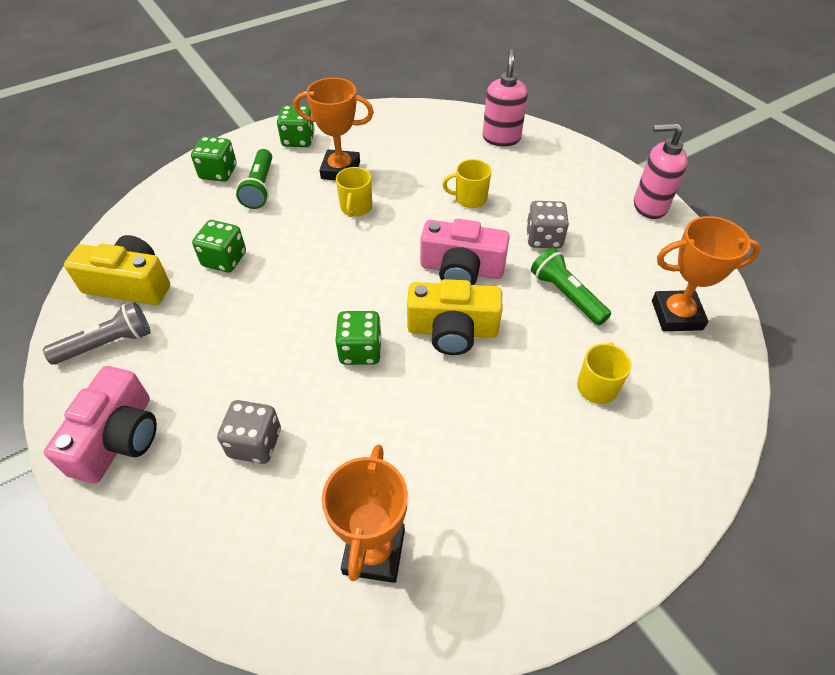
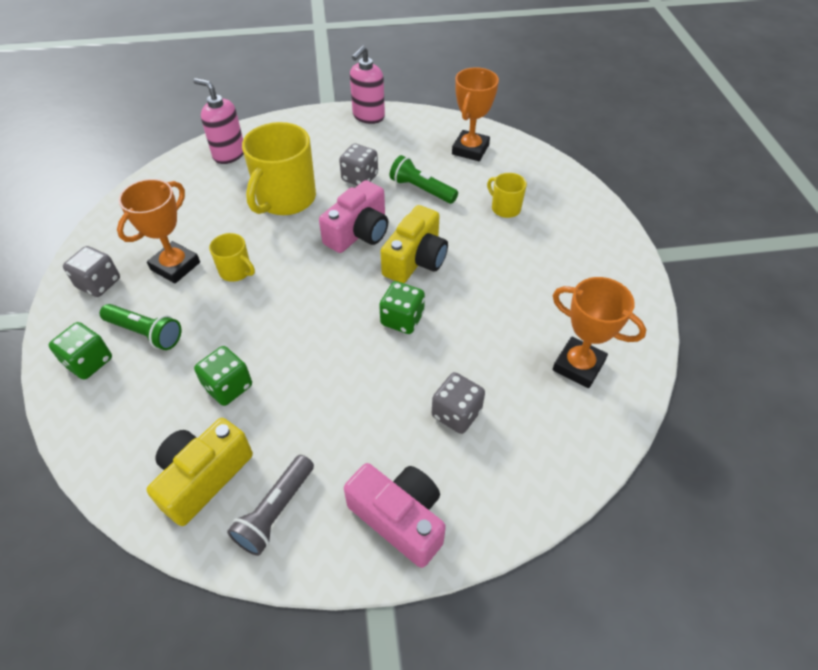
camera: 65 degrees left, 0 degrees up
grey flashlight [43,302,151,365] -> grey flashlight turned 150 degrees counterclockwise [227,455,314,556]
green dice [277,105,315,147] -> grey dice [63,246,120,297]
yellow mug [443,159,491,208] -> yellow mug [242,122,316,215], size x2.04
green flashlight [531,248,611,325] -> green flashlight turned 45 degrees clockwise [390,155,458,204]

